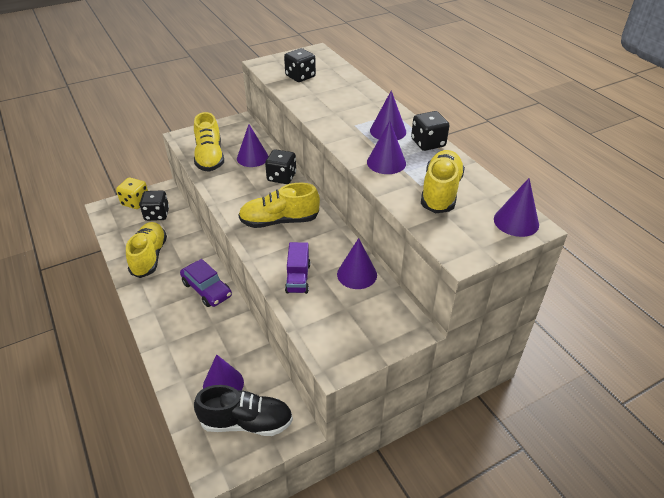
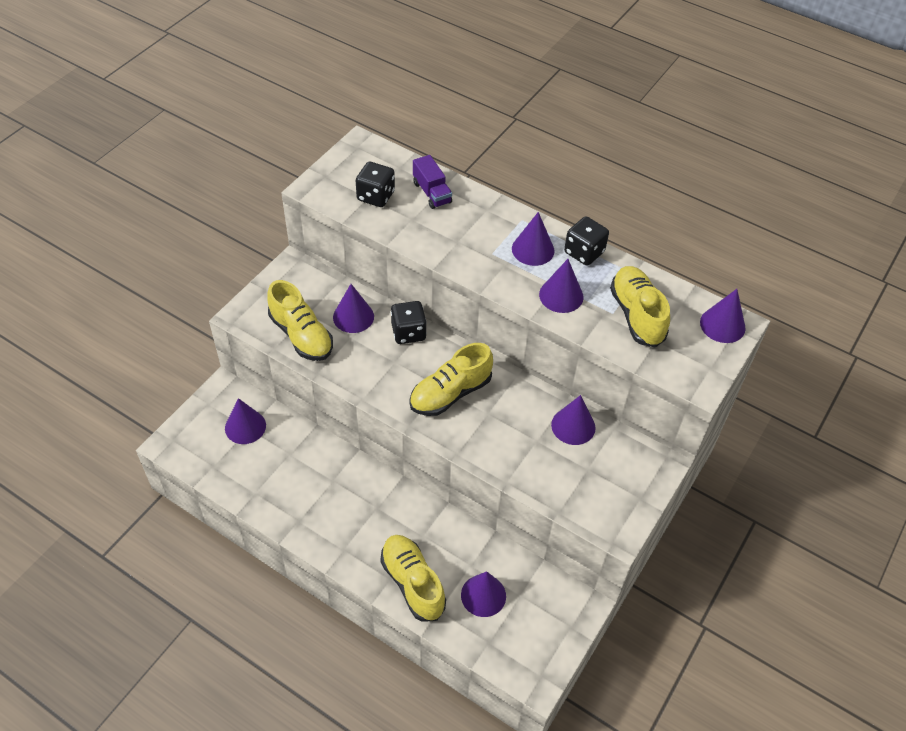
camera: 30 degrees left, 10 degrees up
yellow dice [116,178,148,209] -> none
yellow shoe [126,222,167,278] -> yellow shoe moved to [380,535,446,622]
black dice [140,191,169,221] -> purple cone [225,398,266,444]
purple car [180,259,232,307] -> none
black shoe [194,385,293,436] -> none
purple truck [285,242,310,294] -> purple truck moved to [413,155,452,209]

